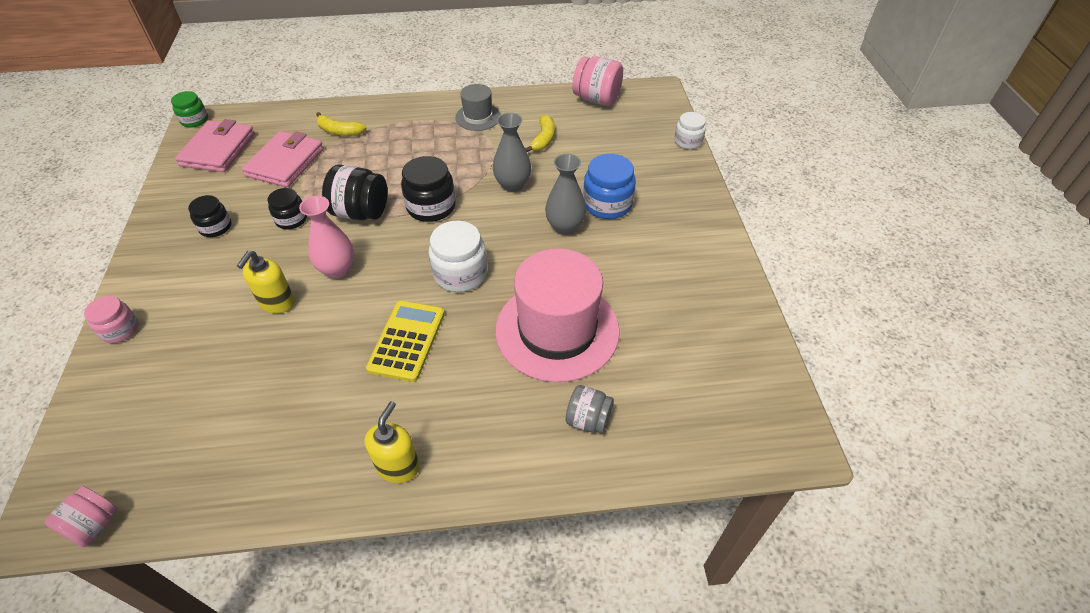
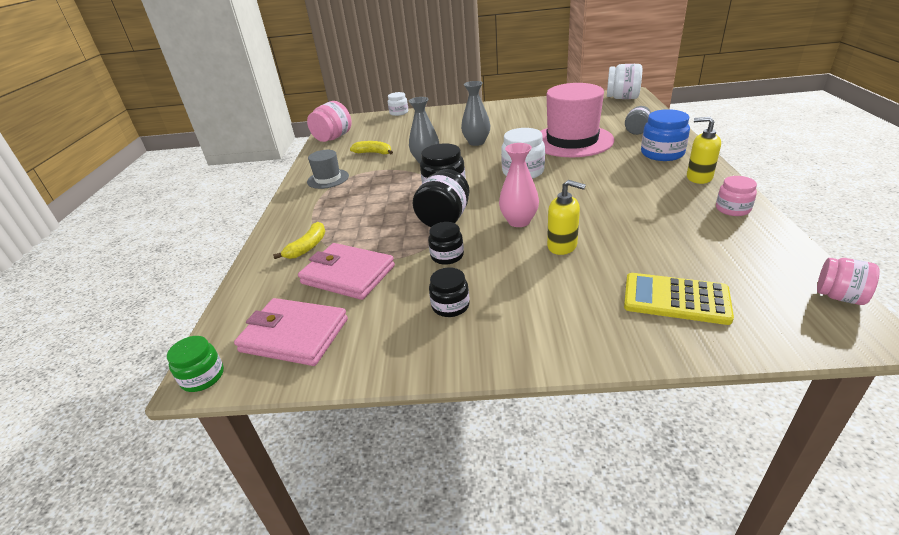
camera: 80 degrees left, 15 degrees down
pink jar [84,296,139,343] -> pink jar moved to [716,176,757,216]
yellow calculator [366,300,445,382] -> yellow calculator moved to [624,273,734,325]
blue jar [583,154,636,219] -> blue jar moved to [641,109,690,161]
none -> white jar [607,64,642,99]

